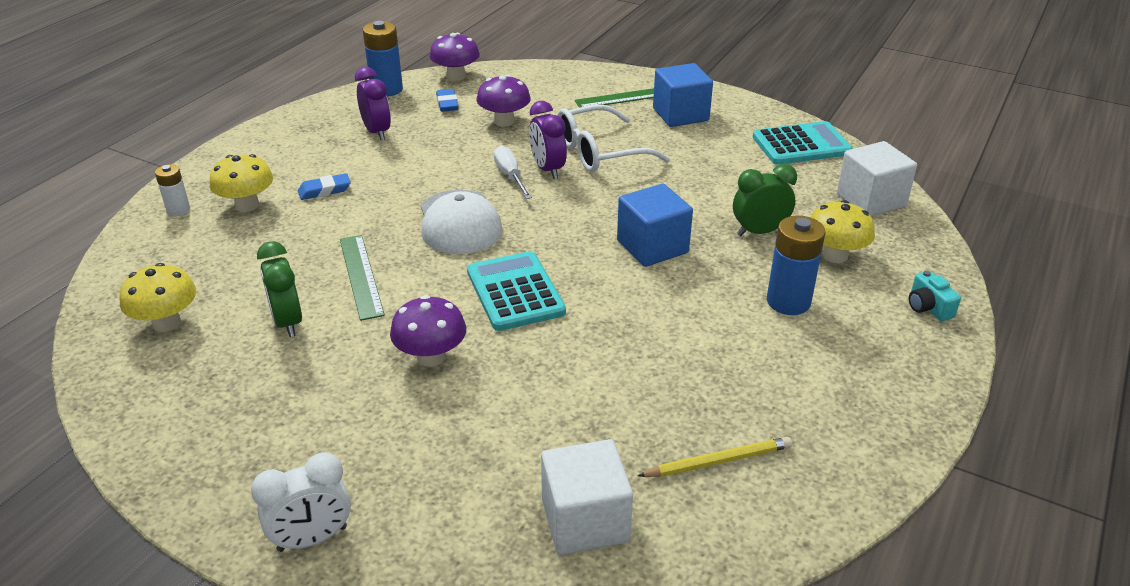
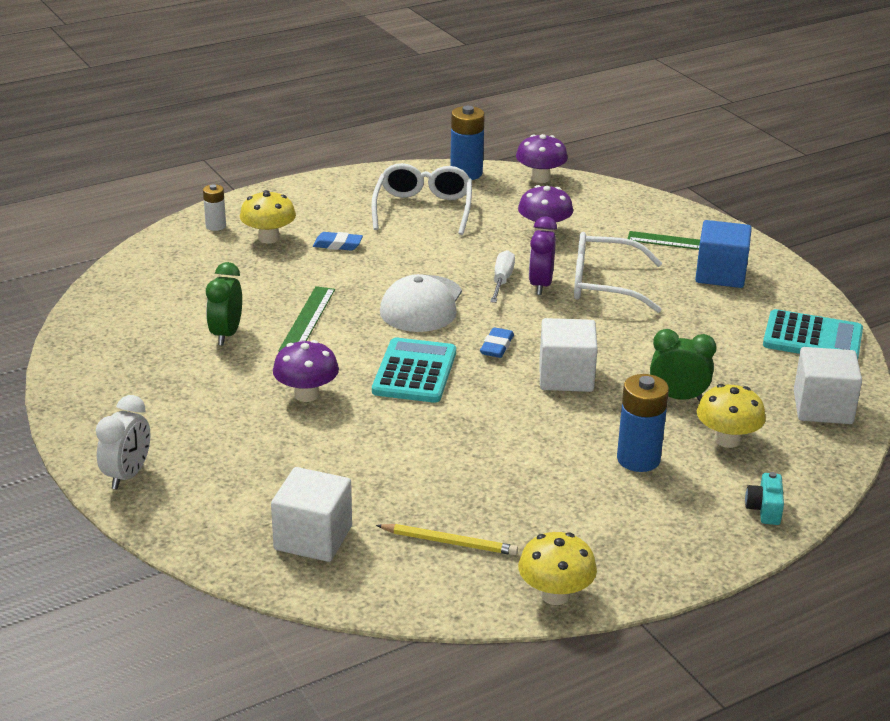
camera: 30 degrees right, 5 degrees down
yellow mushroom [119,263,196,332] -> yellow mushroom moved to [518,532,597,605]
white clock [251,452,351,552] -> white clock turned 75 degrees counterclockwise [96,395,151,490]
purple clock [355,67,391,141] -> white glasses [371,163,472,235]
blue eraser [436,89,459,112] -> blue eraser moved to [480,327,514,358]
blue cube [617,184,693,267] -> white cube [539,318,598,392]

